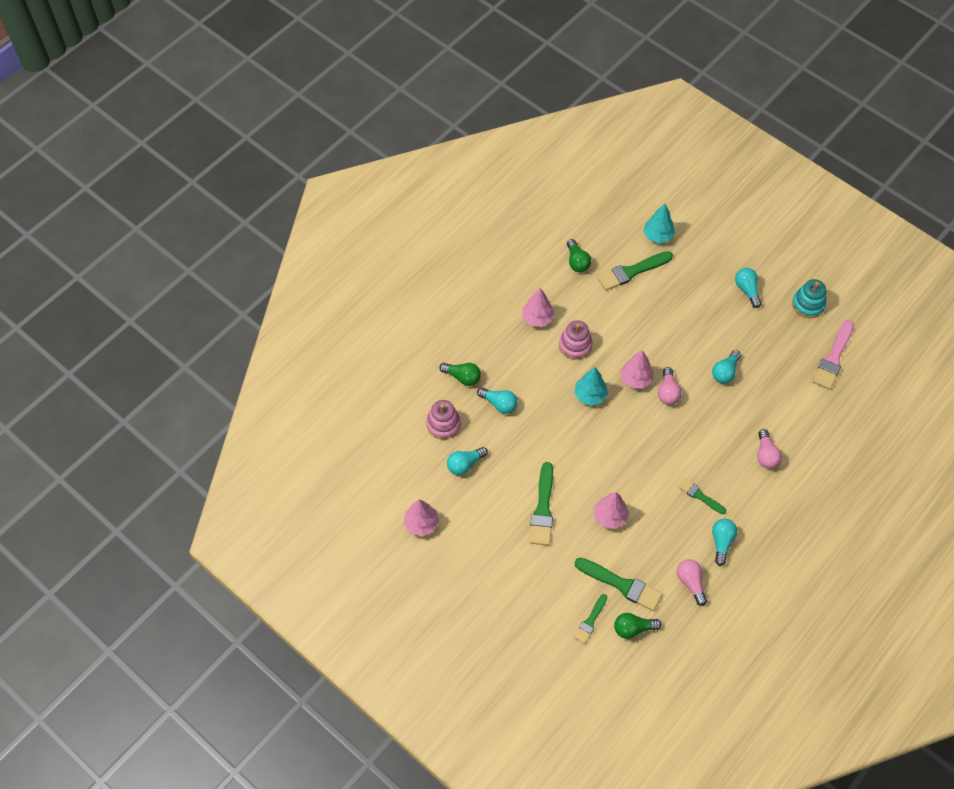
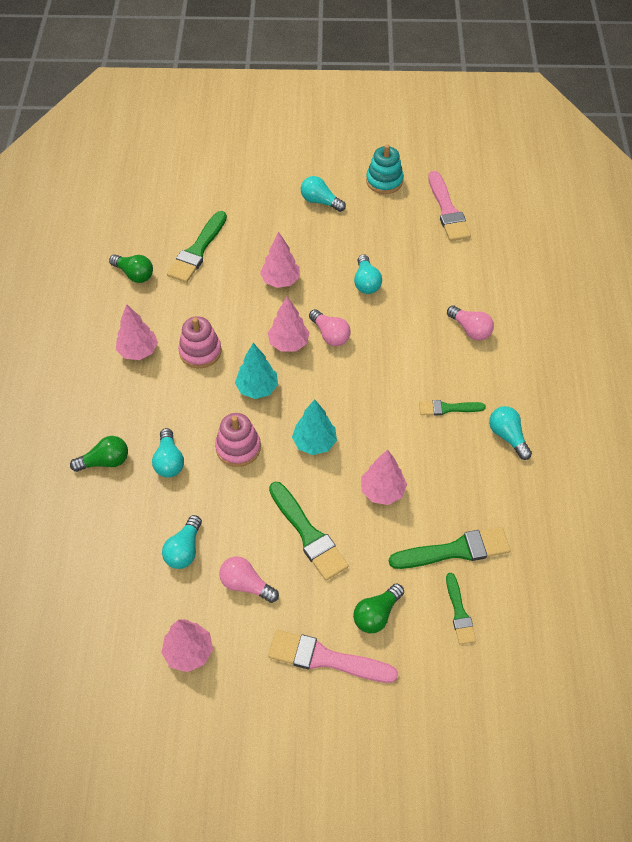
camera: 40 degrees left, 5 degrees down
pink stacking toy [426,400,461,439] -> pink stacking toy moved to [215,413,261,467]
turquoise light bulb [477,387,518,414] -> turquoise light bulb turned 90 degrees clockwise [152,428,184,478]
green light bulb [614,613,661,639] -> green light bulb moved to [353,583,404,633]
turquoise tree [643,204,675,243] -> turquoise tree moved to [292,399,337,455]
pink light bulb [677,559,707,606] -> pink light bulb moved to [219,556,279,603]
none -> pink tree [260,232,300,288]
none -> pink brush [268,630,398,683]

